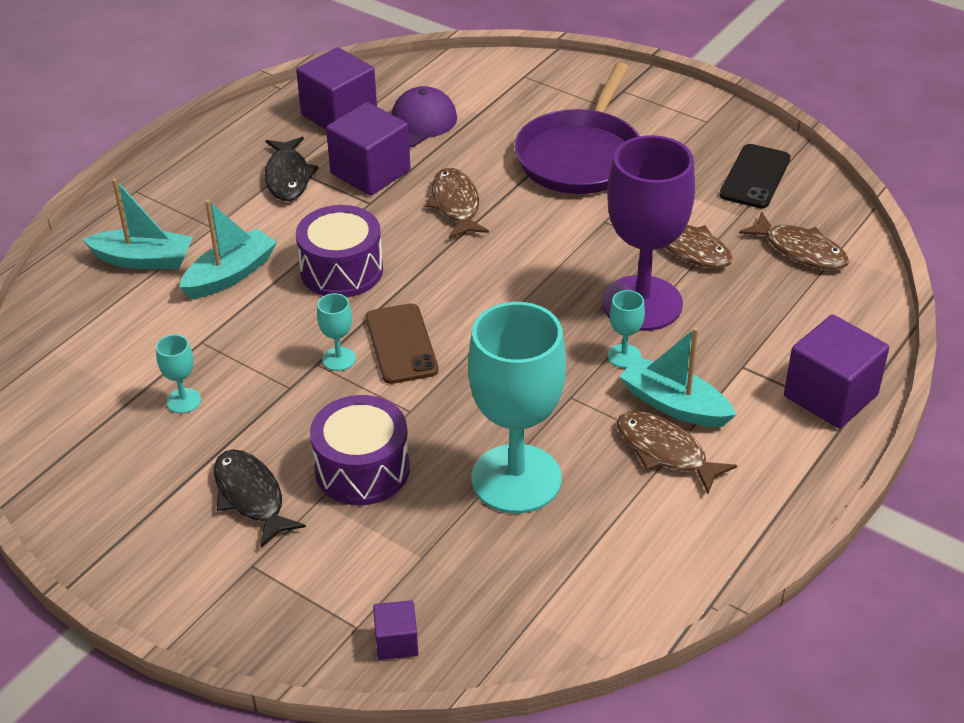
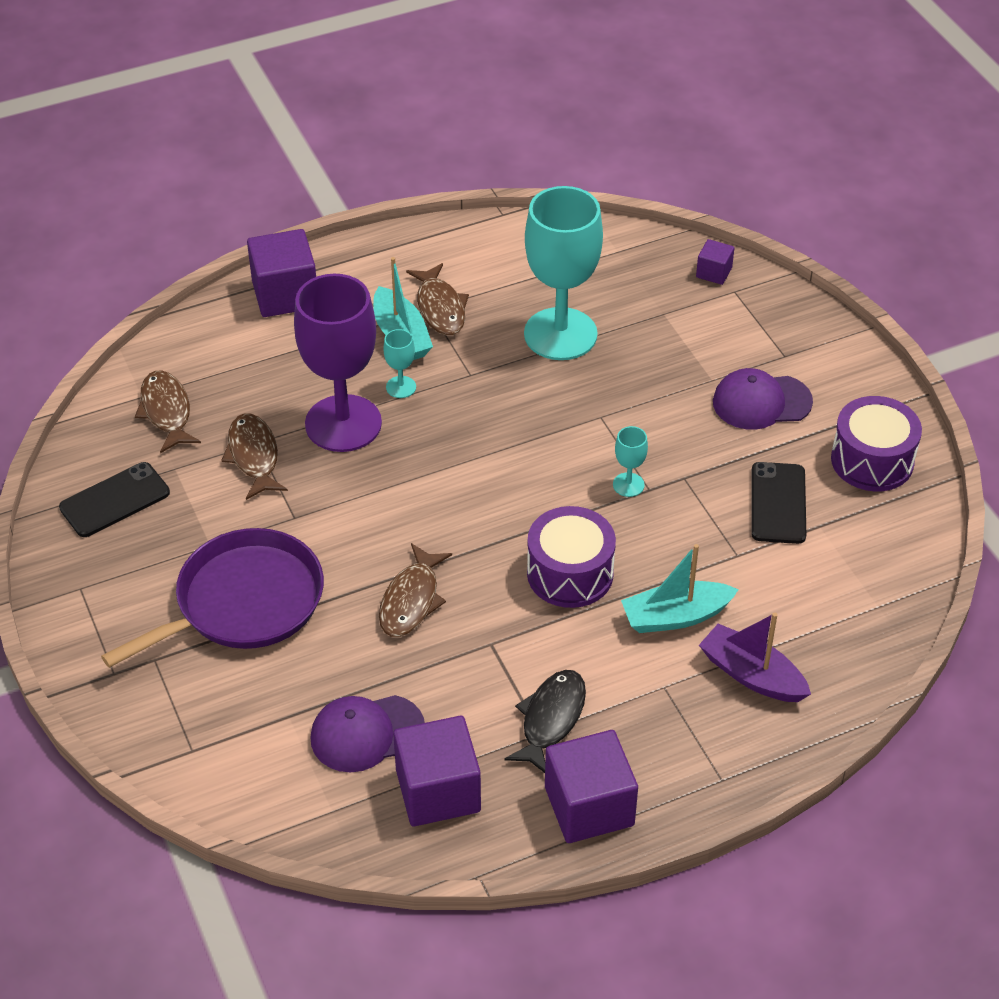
camera: 150 degrees left, 5 degrees up
turquoise boat [82,178,193,269] -> purple boat [699,613,811,702]
turquoise goblet [156,334,201,413] -> black phone [751,462,806,544]
black fish [214,449,306,548] -> purple cap [713,368,813,430]
purple drum [310,395,410,505] -> purple drum moved to [831,396,922,491]
purple cube [326,102,411,196] -> purple cube moved to [545,730,638,843]
brown phone [366,303,439,384] -> none

